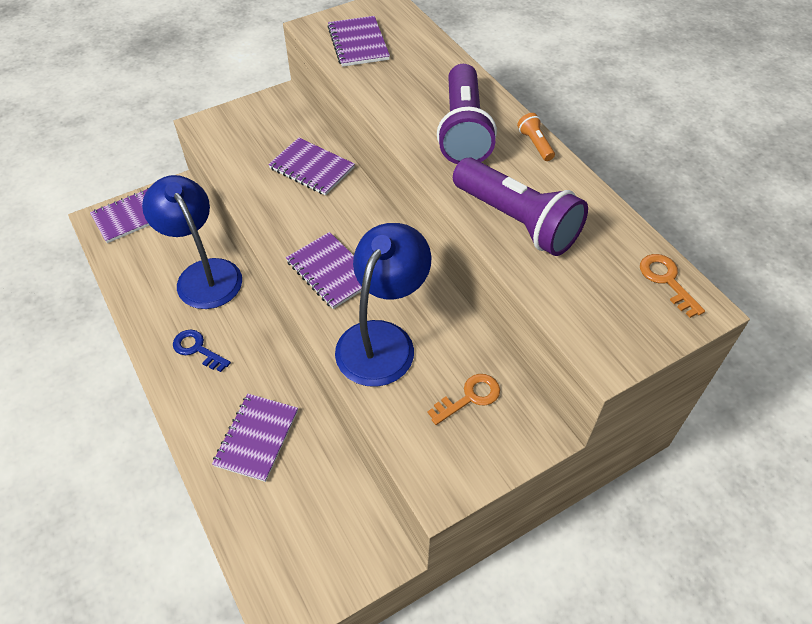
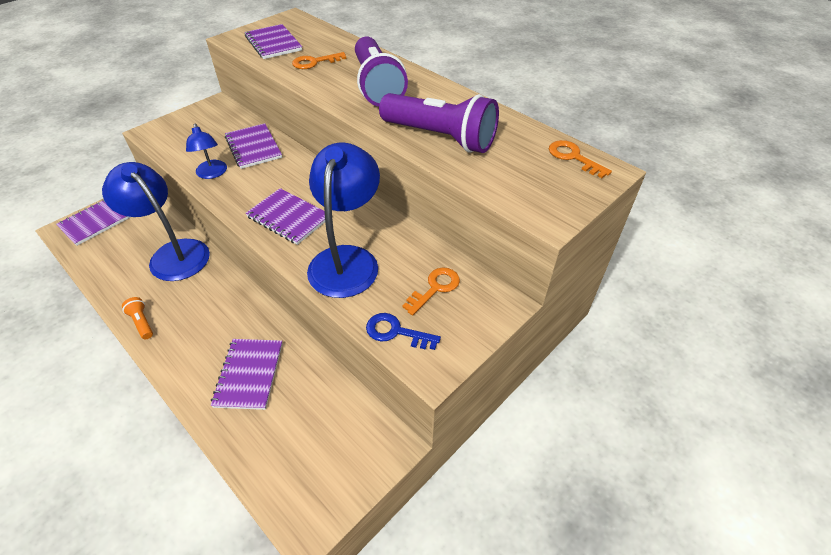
camera: 15 degrees left, 5 degrees down
blue key [173,330,231,372] -> blue key moved to [366,313,441,350]
purple notebook [268,138,355,196] -> purple notebook turned 45 degrees clockwise [225,123,282,169]
orange flashlight [517,113,555,161] -> orange flashlight moved to [122,297,153,339]
none -> blue lamp [186,124,227,179]
none -> orange key [292,52,346,69]

